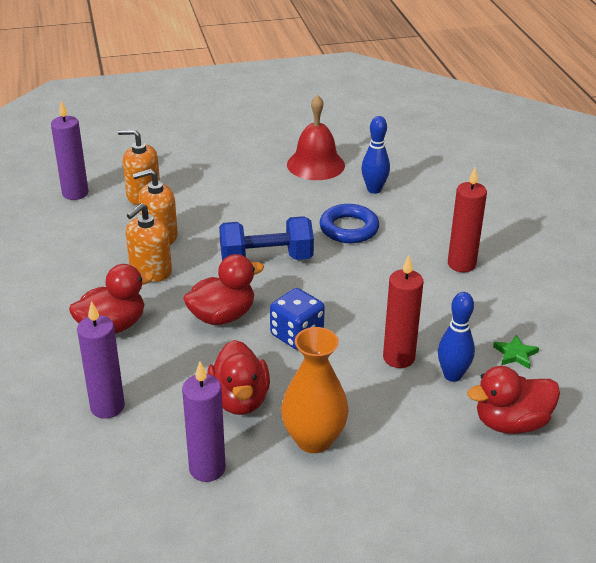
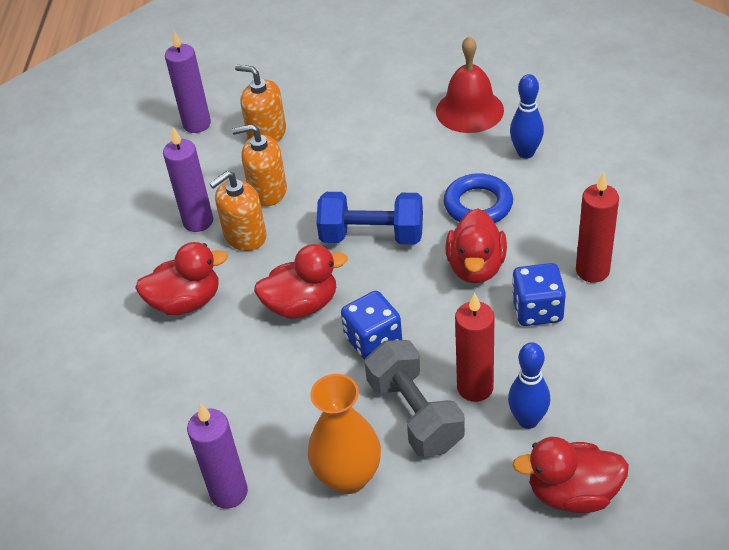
camera: 20 degrees right, 10 degrees up
purple candle [77,301,125,418] -> purple candle moved to [163,127,213,232]
red duck [207,340,270,415] -> red duck moved to [446,208,507,283]
green star [493,335,539,369] -> none
none -> grey dumbbell [364,340,465,457]
none -> blue dice [512,263,566,326]

